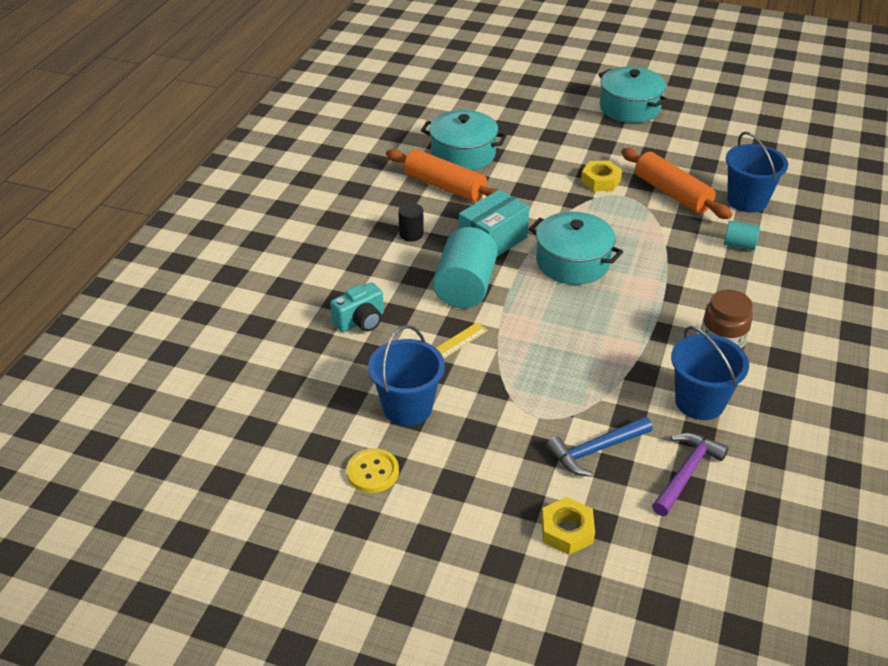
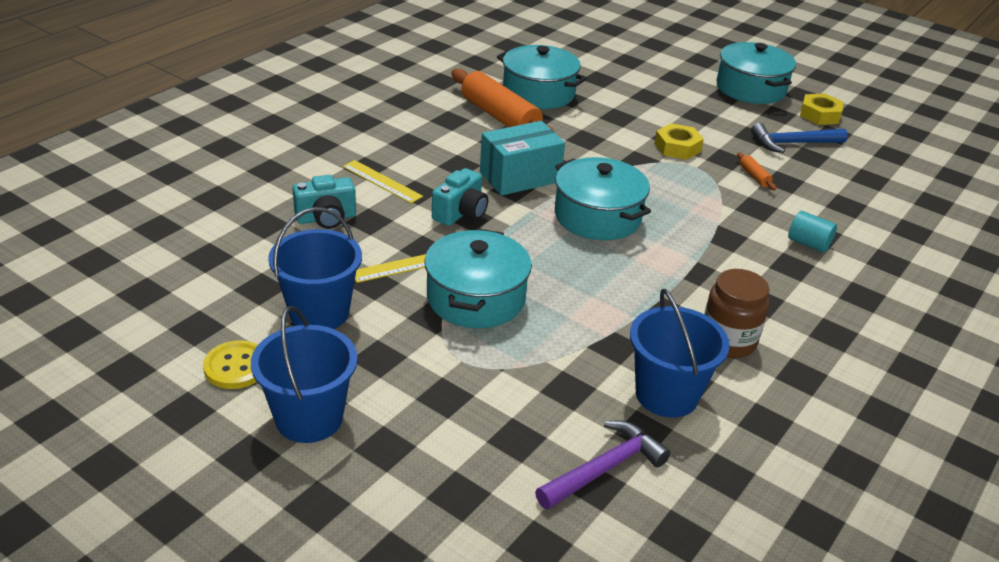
camera: 15 degrees right, 5 degrees down
black cylinder [398,203,424,241] -> none
turquoise cylinder [433,227,498,308] -> turquoise camera [432,168,488,226]
yellow nut [542,497,595,555] -> yellow nut moved to [800,94,844,125]
blue hammer [547,416,653,477] -> blue hammer moved to [751,123,848,153]
orange rolling pin [621,148,732,219] -> orange rolling pin [737,152,776,191], size x0.41
blue bucket [726,131,788,213] -> blue bucket moved to [251,306,358,443]
none -> yellow ruler [342,160,423,203]
none -> turquoise pot [424,229,532,328]

